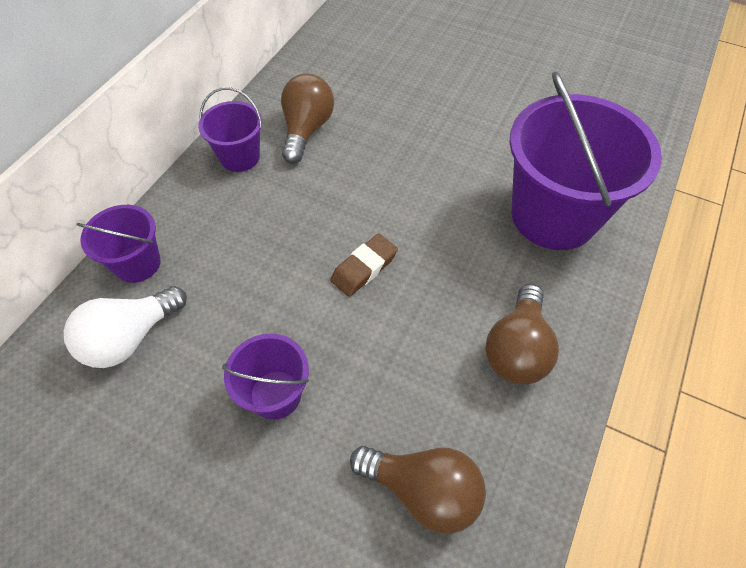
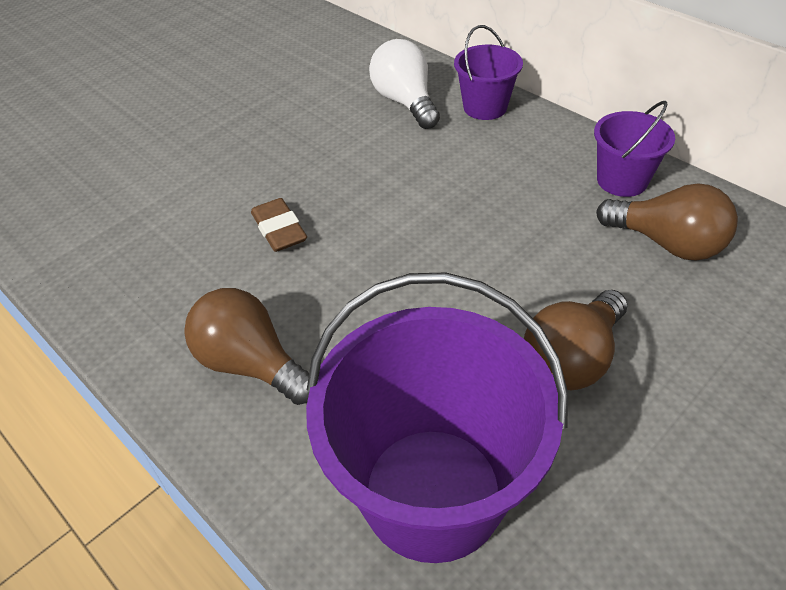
camera: 110 degrees right, 10 degrees down
purple bucket [222,334,309,420] -> none
brown eraser [330,234,398,297] -> brown eraser moved to [251,198,307,252]
brown light bulb [350,446,486,534] -> brown light bulb moved to [524,290,628,390]

